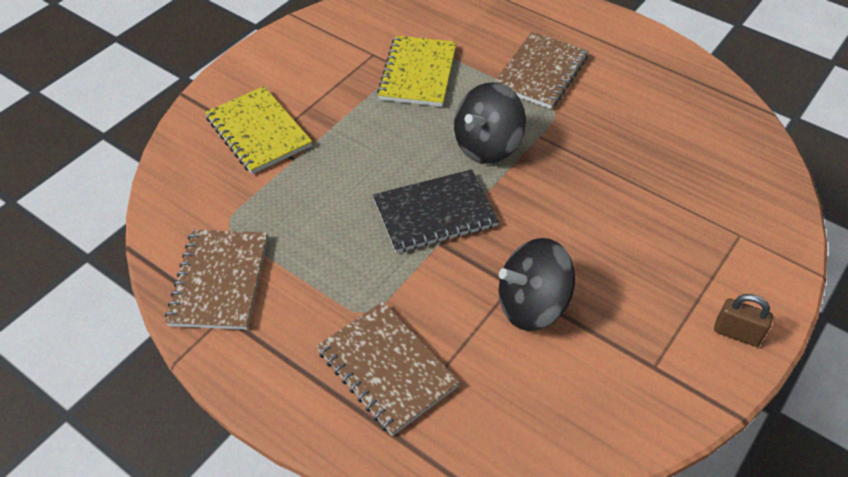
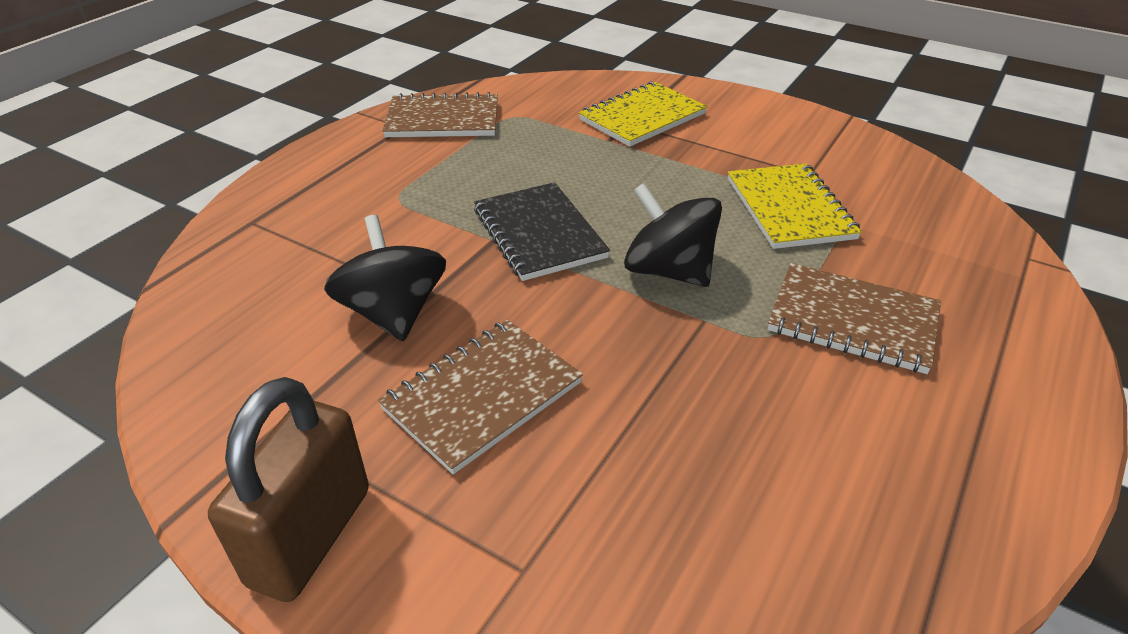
camera: 85 degrees right, 10 degrees down
brown notebook [317,302,460,436] -> brown notebook moved to [378,320,583,474]
yellow notebook [377,35,457,107] -> yellow notebook turned 75 degrees clockwise [728,163,862,249]
brown padlock [714,294,773,347] -> brown padlock [208,377,369,602], size x1.93

